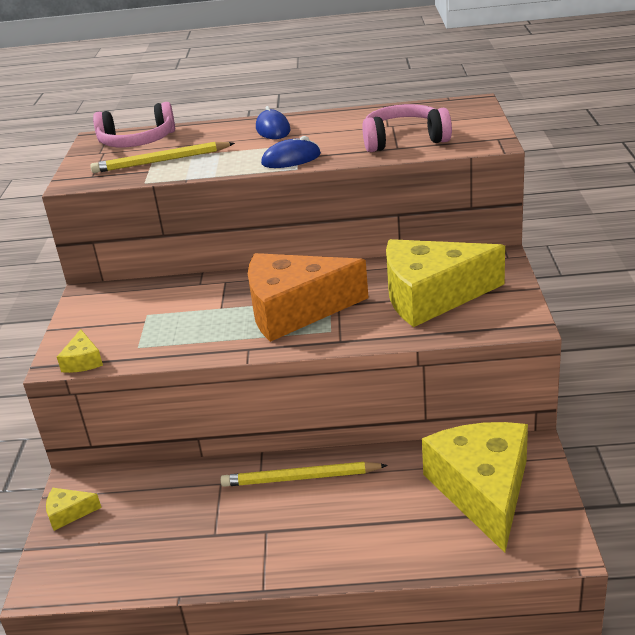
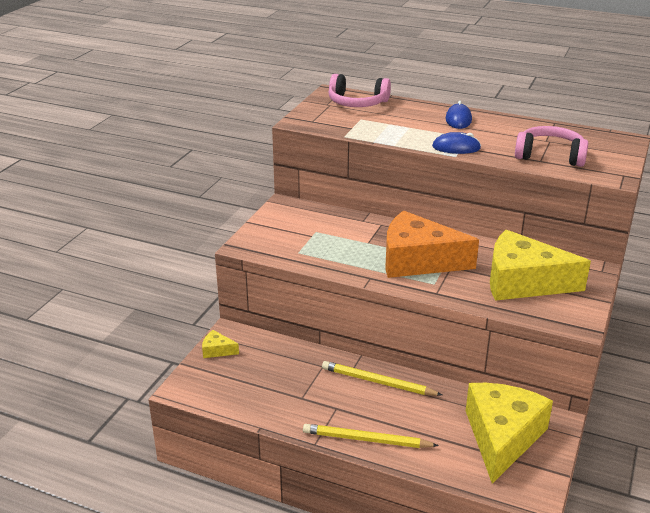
camera: 20 degrees right, 0 degrees up
yellow cheese [57,329,103,373] -> none
yellow pencil [90,142,235,173] -> yellow pencil moved to [303,424,439,448]

